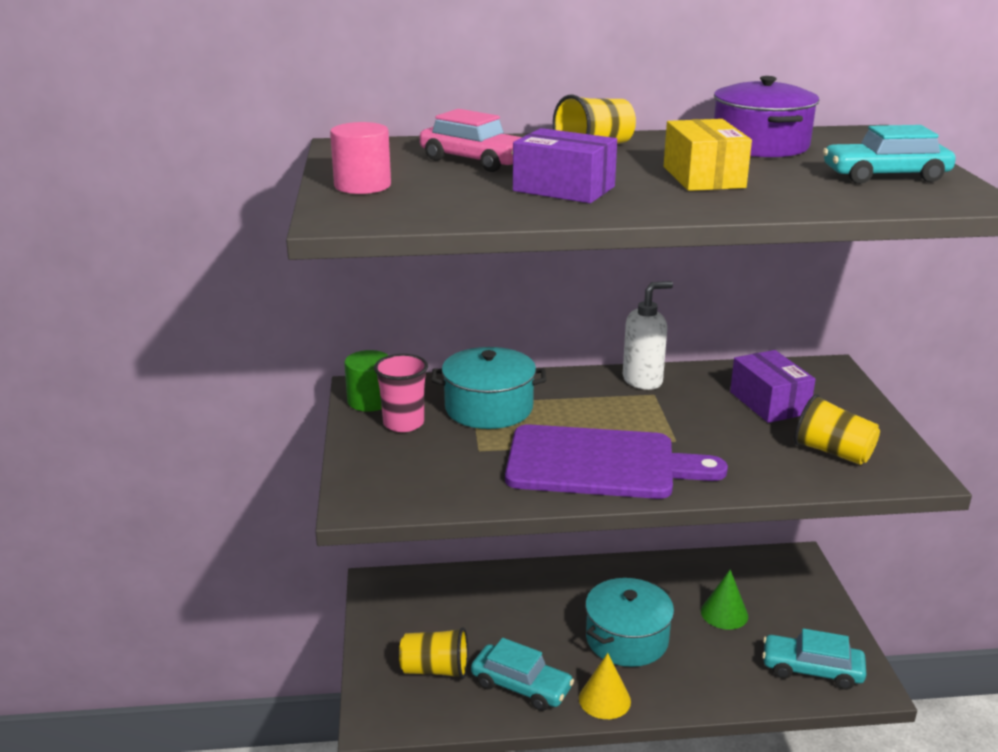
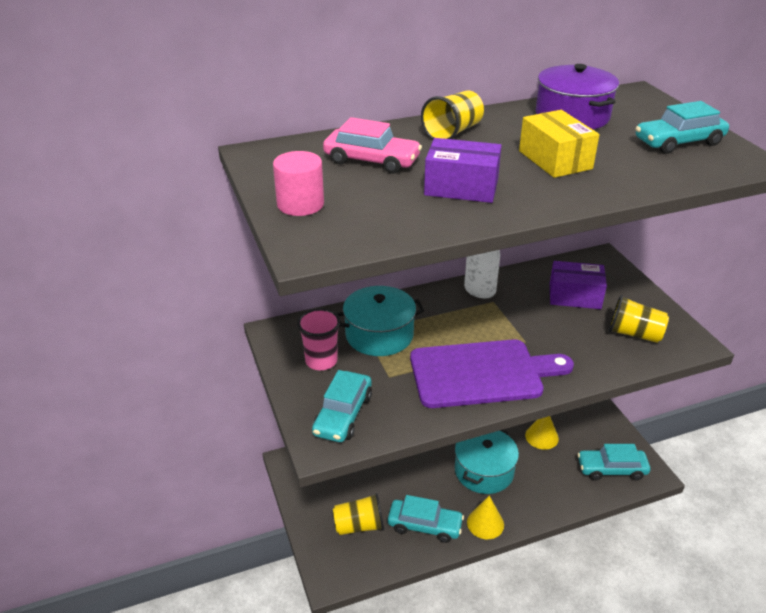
camera: 15 degrees left, 10 degrees up
green cylinder [344,350,389,412] -> none
green cone [701,570,748,630] -> yellow cone [525,416,559,450]
purple box [730,350,816,423] -> purple box turned 45 degrees counterclockwise [550,261,607,309]
none -> turquoise car [312,370,372,442]

